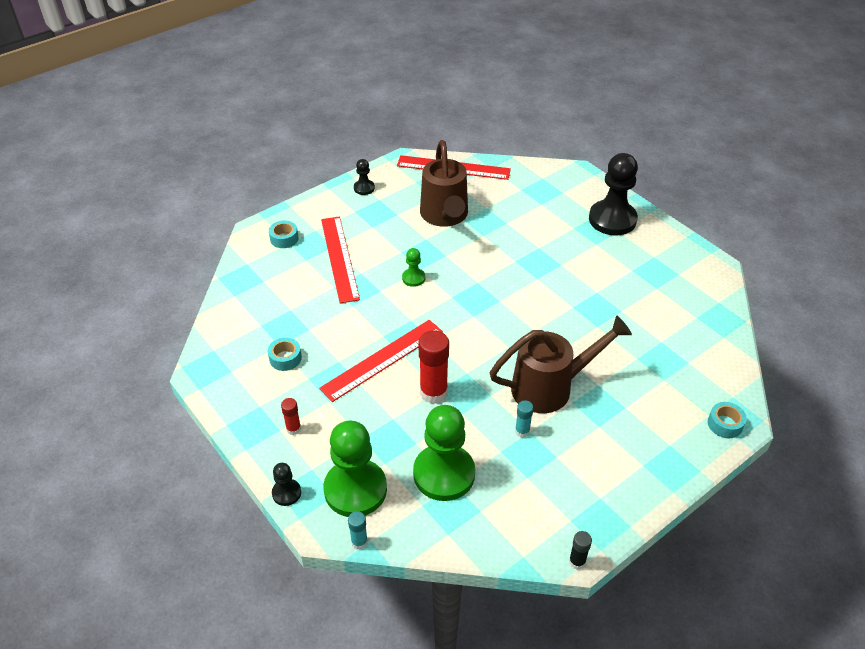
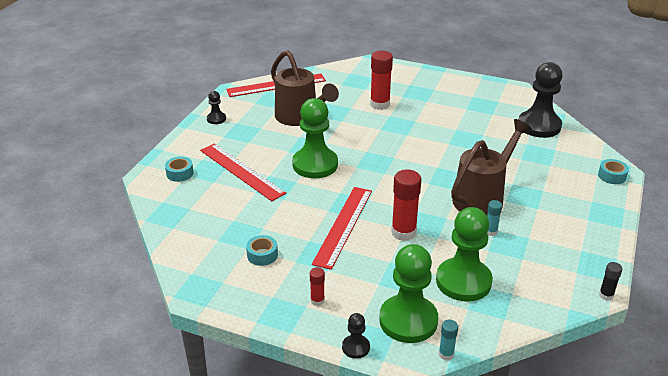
camera: 30 degrees left, 10 degrees down
green pawn [402,248,425,287] -> green pawn [292,98,338,178], size x2.17
black pawn [589,153,638,235] -> black pawn moved to [518,62,563,138]
none -> red glue stick [370,51,393,110]

